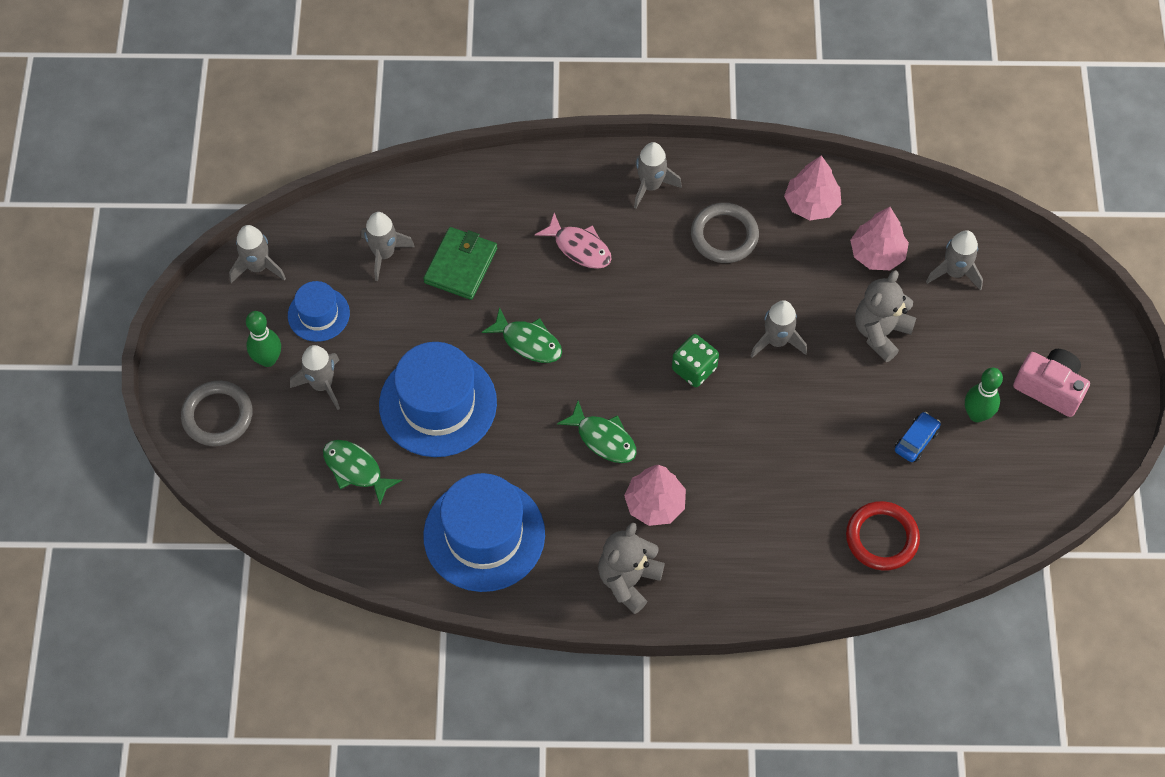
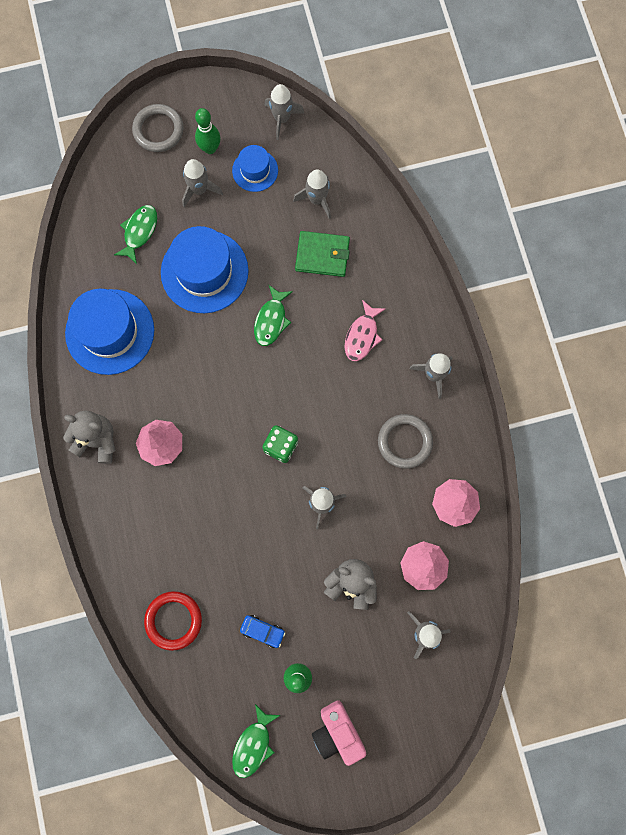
camera: 75 degrees right, 15 degrees up
green fish [557,401,637,463] -> green fish moved to [232,704,280,778]
pink camera [1013,349,1090,417] -> pink camera turned 135 degrees clockwise [312,700,366,766]

